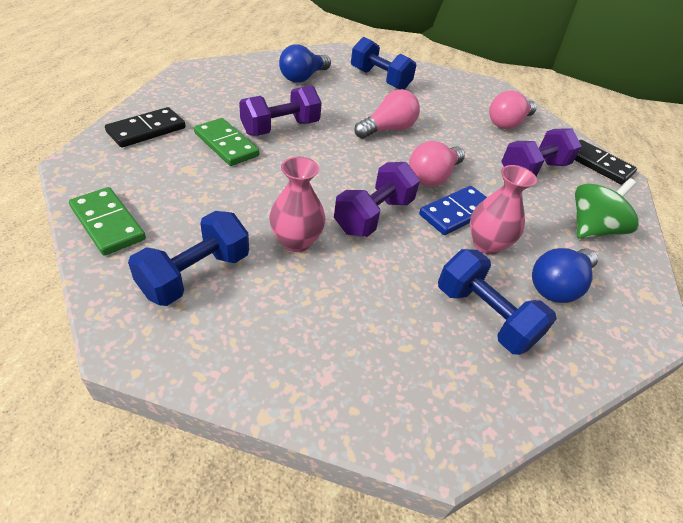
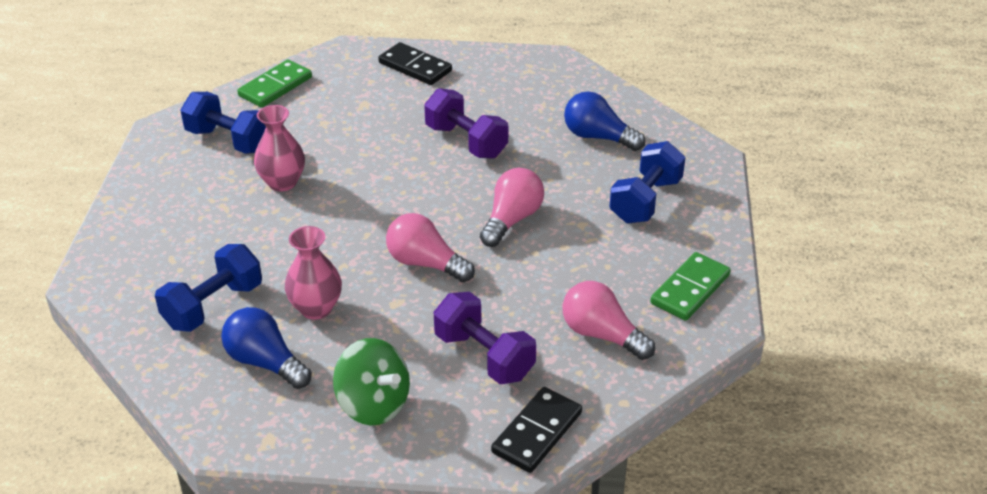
camera: 85 degrees right, 5 degrees down
green domino [194,118,259,166] -> green domino moved to [651,252,731,321]
purple dumbbell [334,162,420,237] -> none
pink light bulb [354,89,420,138] -> pink light bulb turned 105 degrees counterclockwise [480,168,544,247]
blue domino [419,186,487,235] -> none

